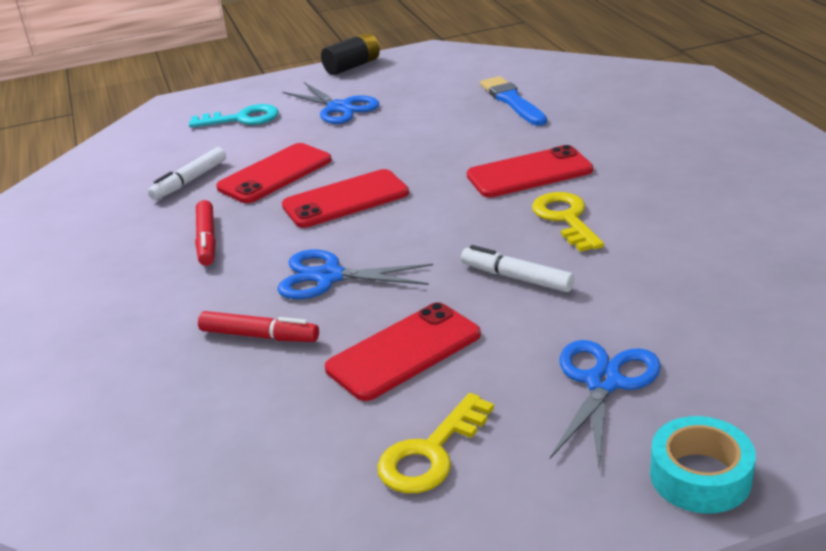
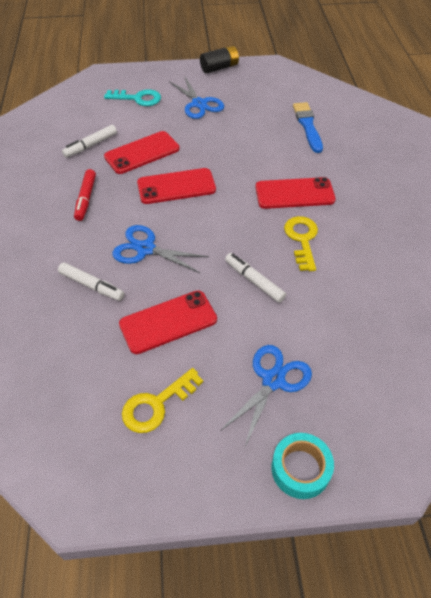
camera: 10 degrees right, 20 degrees up
red marker [198,311,319,342] -> white marker [58,262,124,301]

